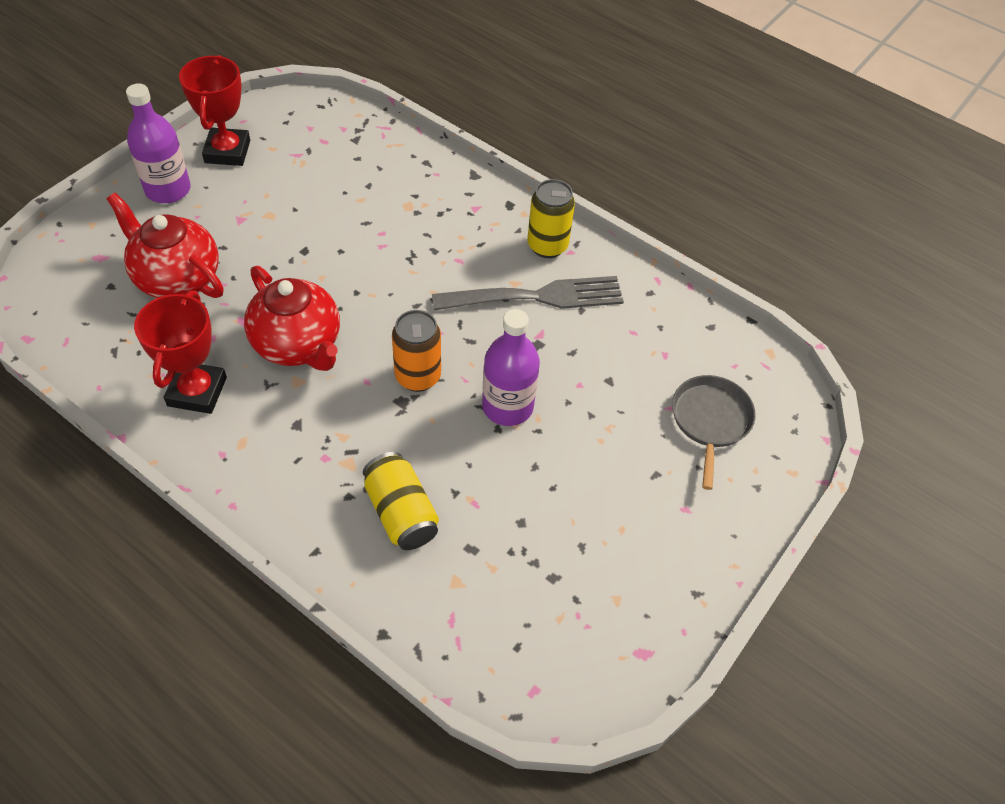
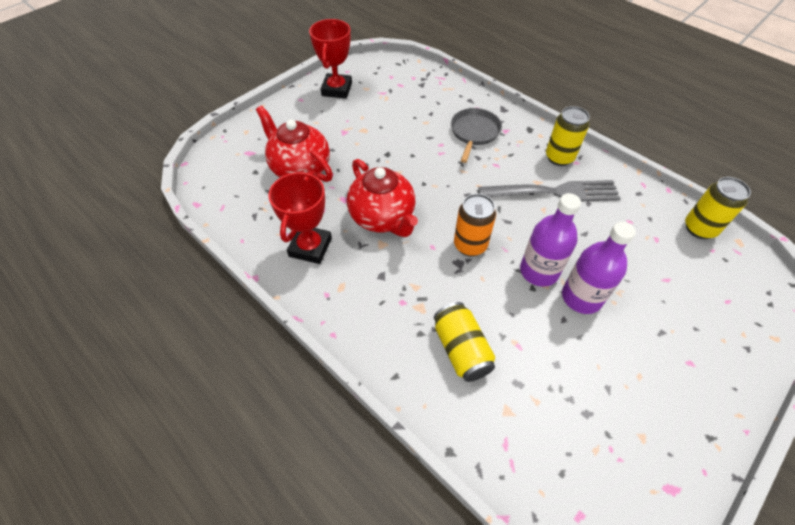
camera: 10 degrees right, 0 degrees up
purple bottle [126,83,191,203] -> purple bottle moved to [562,222,636,314]
grey pan [672,375,756,490] -> grey pan moved to [451,108,502,163]
none -> yellow can [685,177,751,239]

